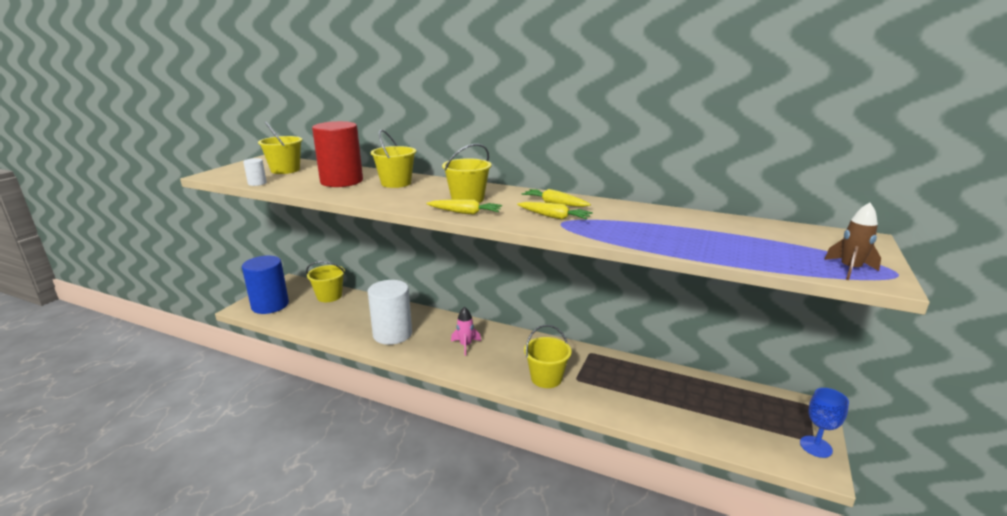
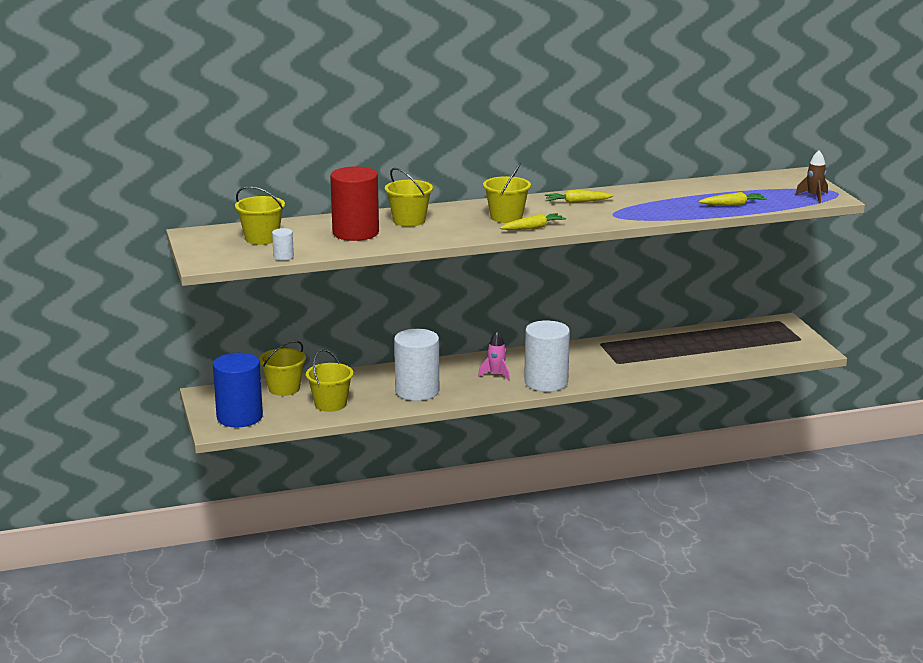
camera: 40 degrees left, 0 degrees up
yellow carrot [517,202,593,220] -> yellow carrot moved to [699,192,767,206]
yellow bucket [524,325,572,388] -> yellow bucket moved to [306,349,353,412]
blue goblet [800,388,849,458] -> none
none -> white cylinder [524,320,570,392]

